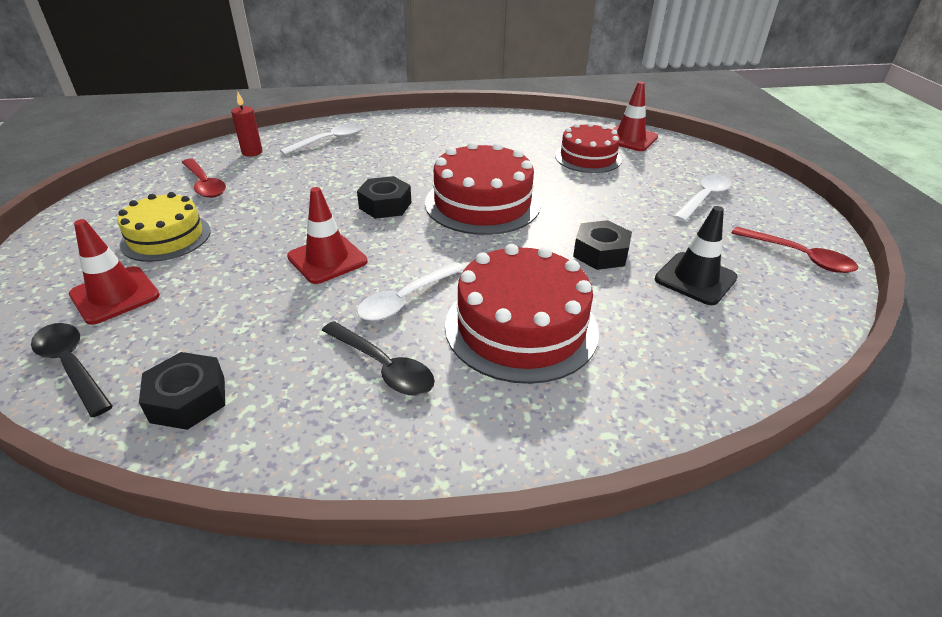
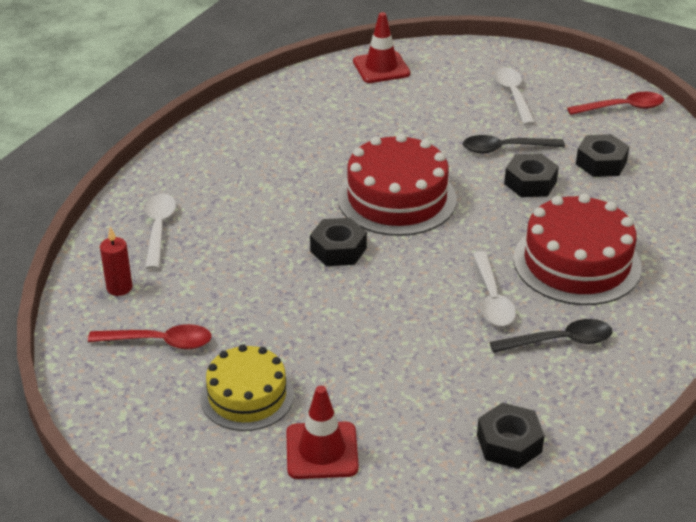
camera: 50 degrees left, 0 degrees up
black spoon [31,323,113,417] -> black spoon moved to [463,135,565,153]
red traffic cone [287,187,367,284] -> none
red cake [555,122,622,173] -> none
black traffic cone [655,206,738,305] -> black nut [576,134,630,177]

